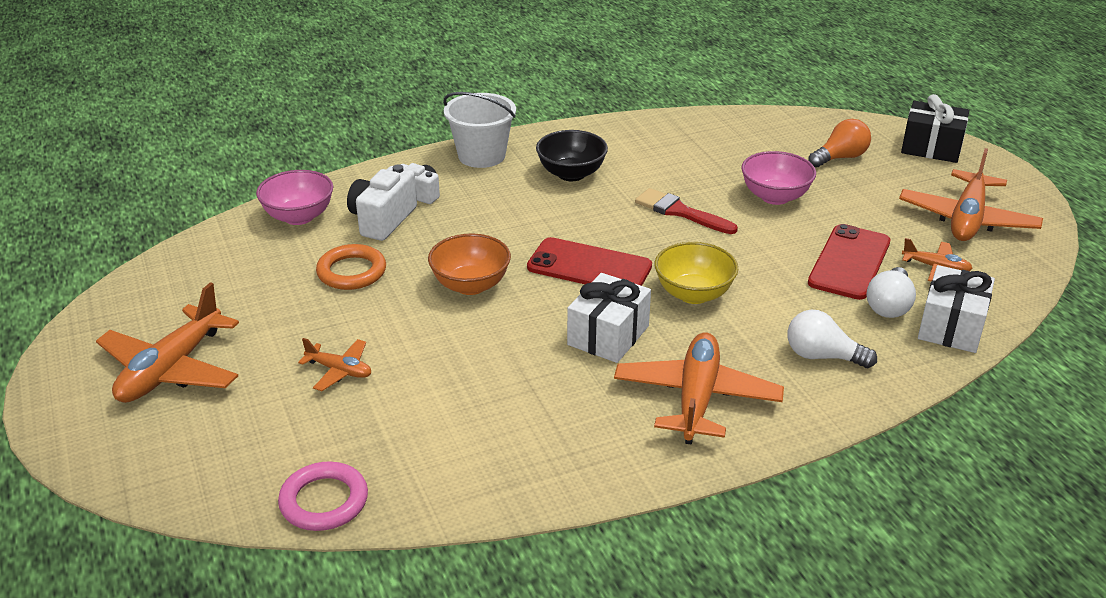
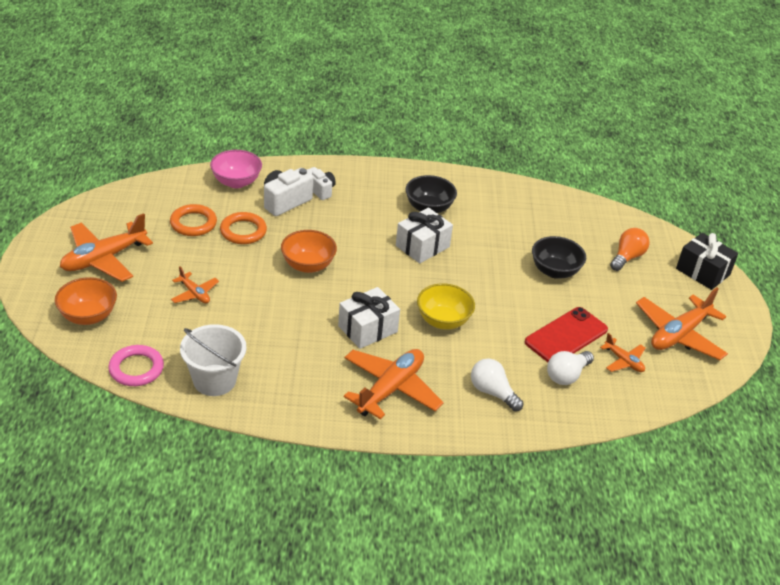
camera: 20 degrees right, 5 degrees up
white bucket [443,92,516,168] -> white bucket moved to [180,324,246,396]
red phone [527,237,652,286] -> none
red brush [635,188,738,234] -> none
pink bowl [741,151,816,205] -> black bowl [532,236,586,279]
orange light bulb [809,119,871,168] -> orange light bulb turned 45 degrees counterclockwise [610,228,650,271]
white gift [918,265,995,353] -> white gift moved to [396,208,453,264]
none -> orange bowl [55,277,117,325]
none -> orange ring [170,204,217,236]

